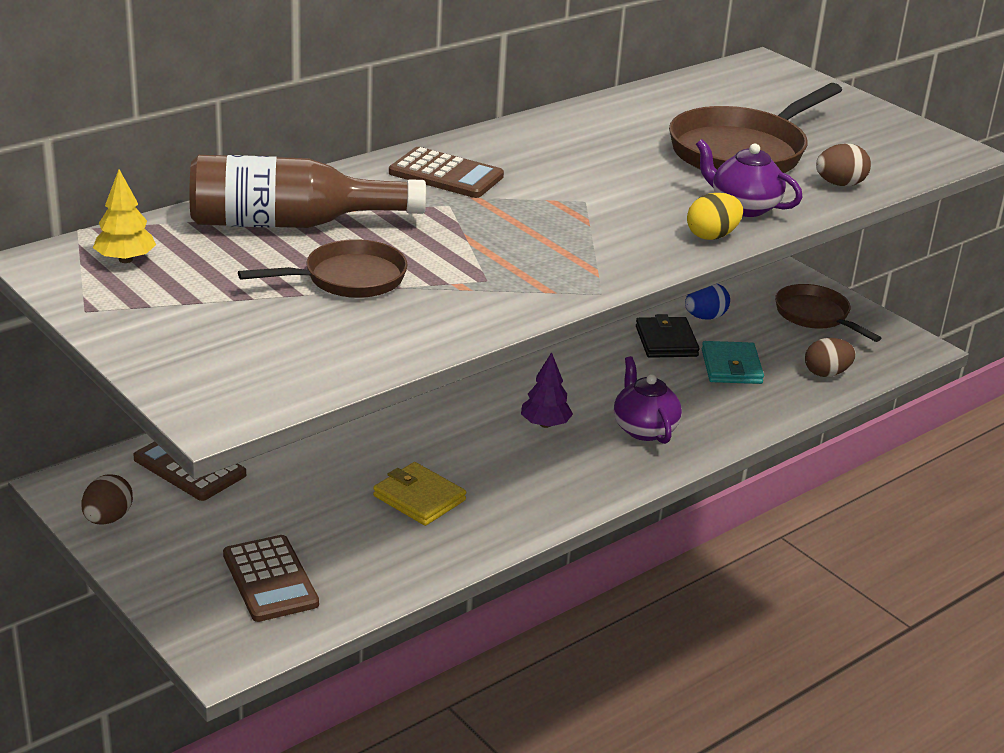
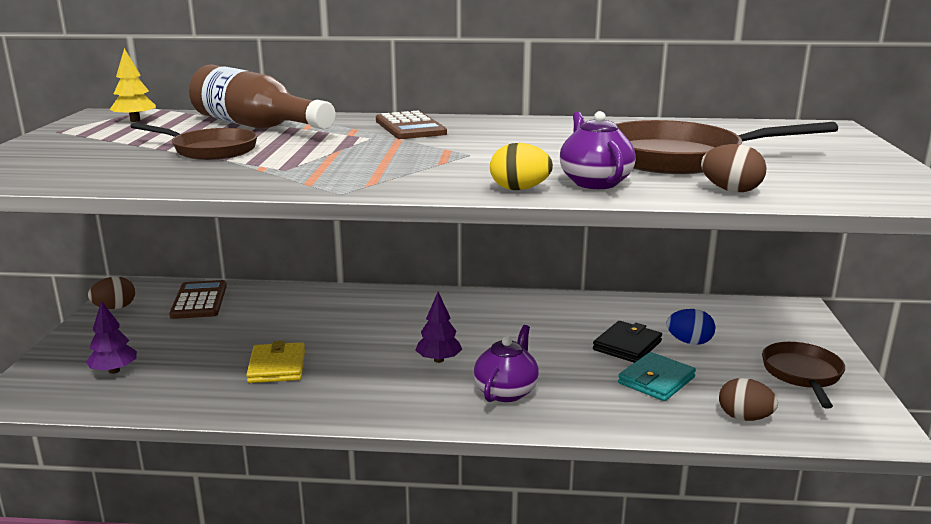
camera: 45 degrees right, 10 degrees down
brown calculator [223,535,319,622] -> purple tree [86,301,137,374]

